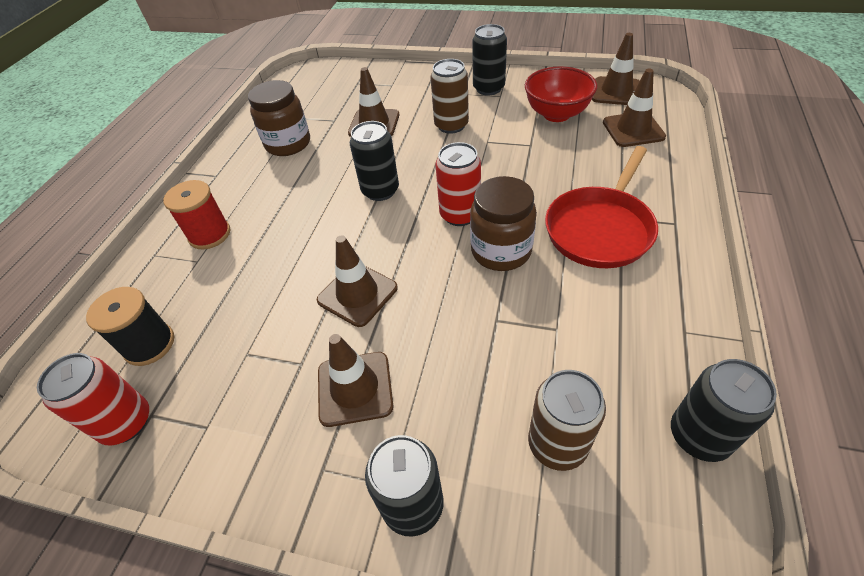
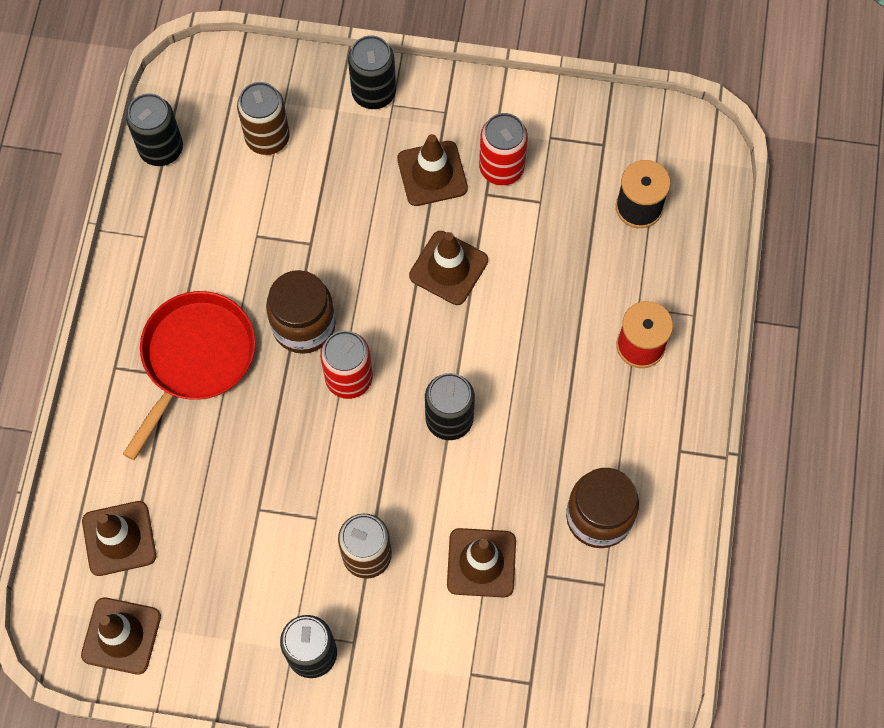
camera: 170 degrees right, 20 degrees up
red can [37,353,149,445] -> red can moved to [479,113,528,185]
red bowl [525,66,598,122] -> none

